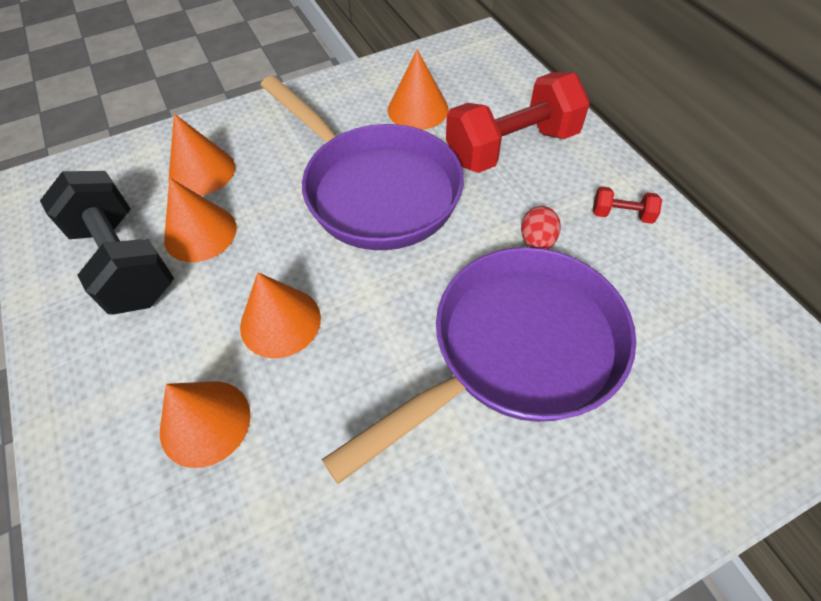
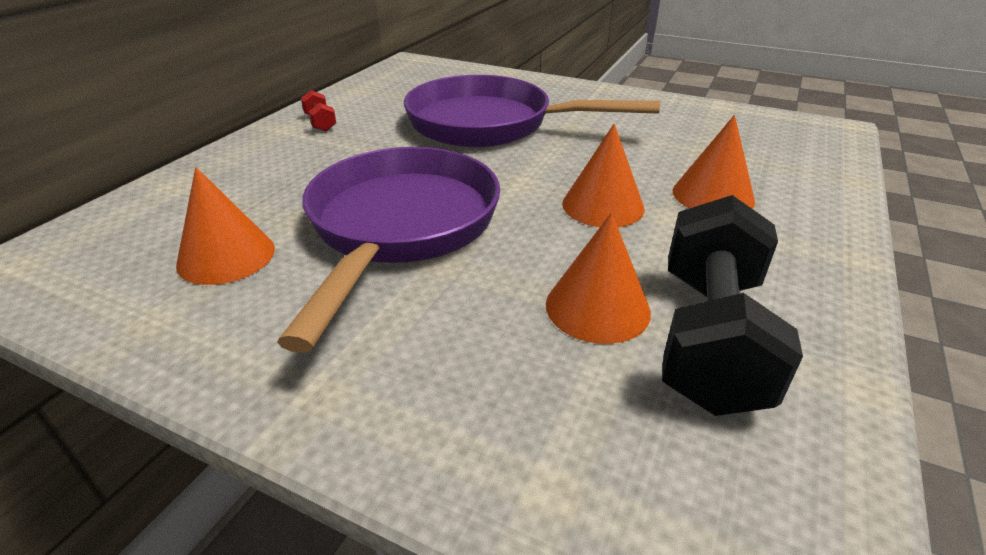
camera: 130 degrees left, 20 degrees down
orange cone [169,114,235,196] -> none
red dumbbell [446,72,590,173] -> none
red egg [521,206,561,249] -> none

